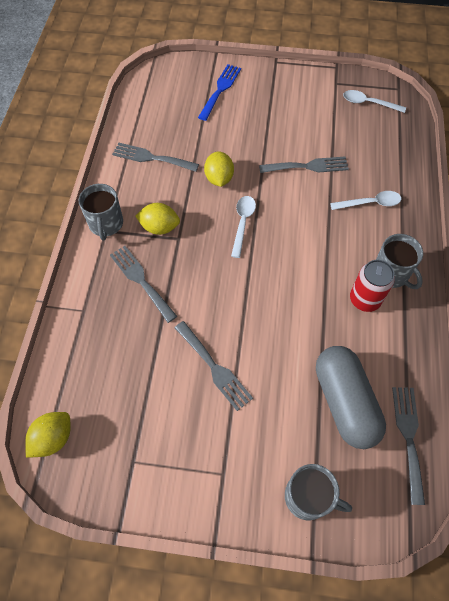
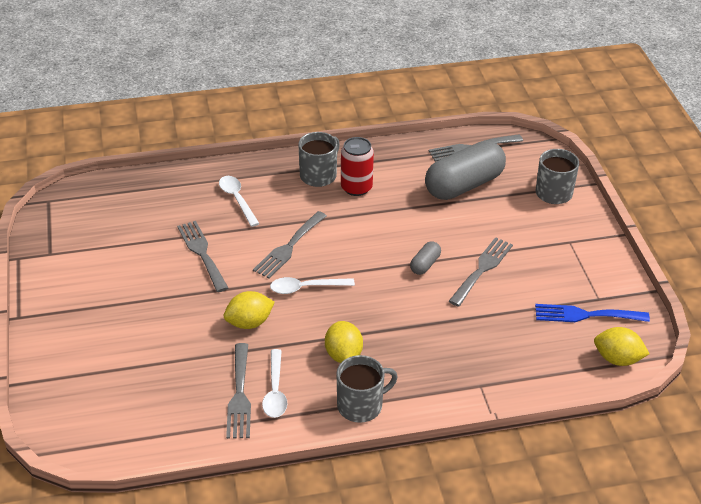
camera: 110 degrees left, 20 degrees down
grey fork [110,246,177,323] -> grey fork moved to [253,211,327,279]
blue fork [198,64,241,121] -> blue fork moved to [535,304,650,322]
white spoon [343,90,406,113] -> white spoon moved to [262,349,288,418]
none -> grey capsule [410,241,441,275]

